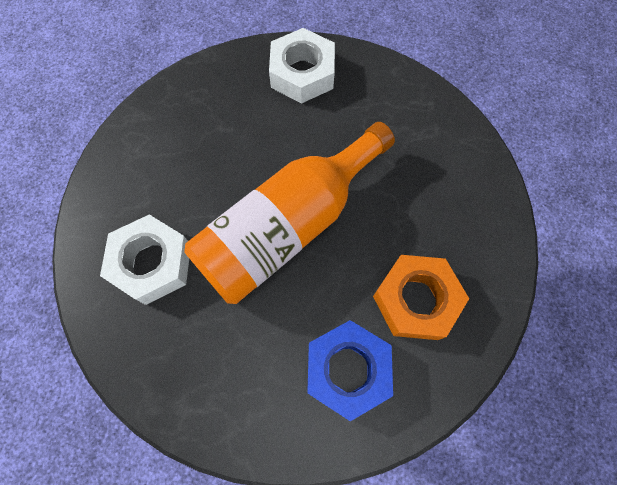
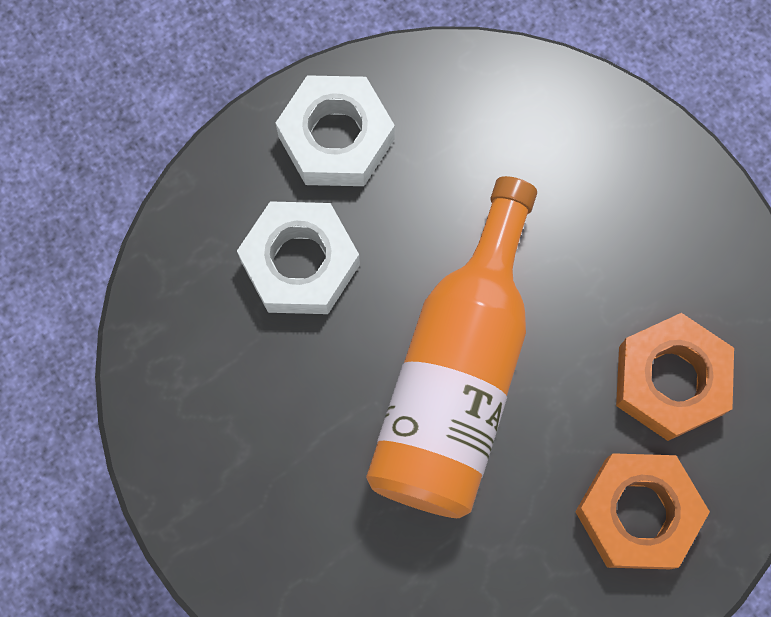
camera: 30 degrees left, 5 degrees up
white nut [100,215,189,305] -> white nut moved to [237,201,360,314]
blue nut [307,320,393,422] -> orange nut [575,453,710,569]

